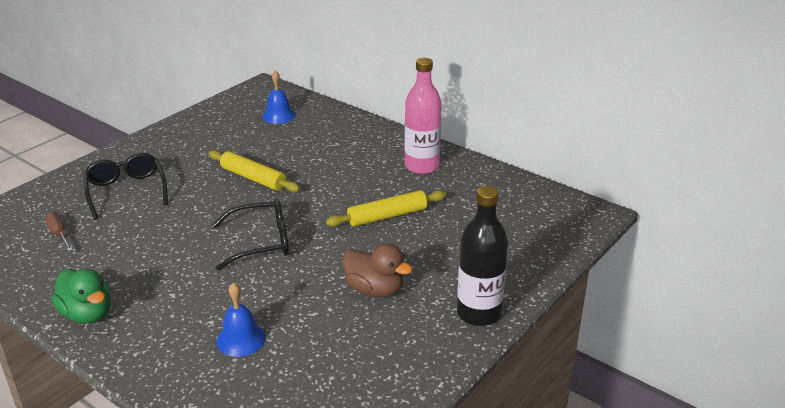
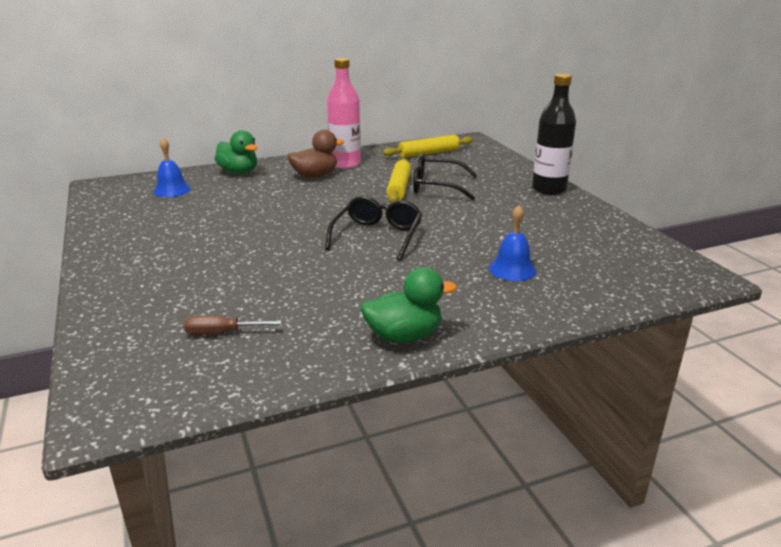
camera: 60 degrees left, 5 degrees down
black glasses [84,153,168,219] -> black glasses moved to [413,153,478,200]
yellow rolling pin [208,150,300,192] -> yellow rolling pin moved to [383,135,473,158]
brown duck [342,243,412,297] -> brown duck moved to [287,130,344,178]
none -> green duck [215,130,258,174]

